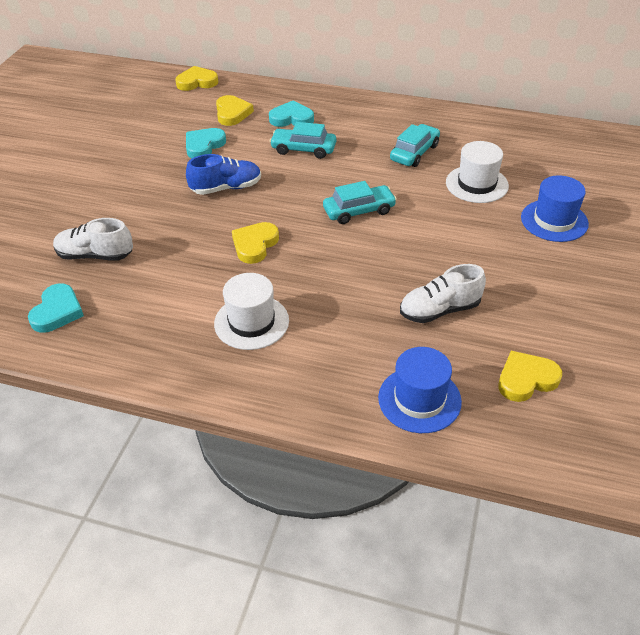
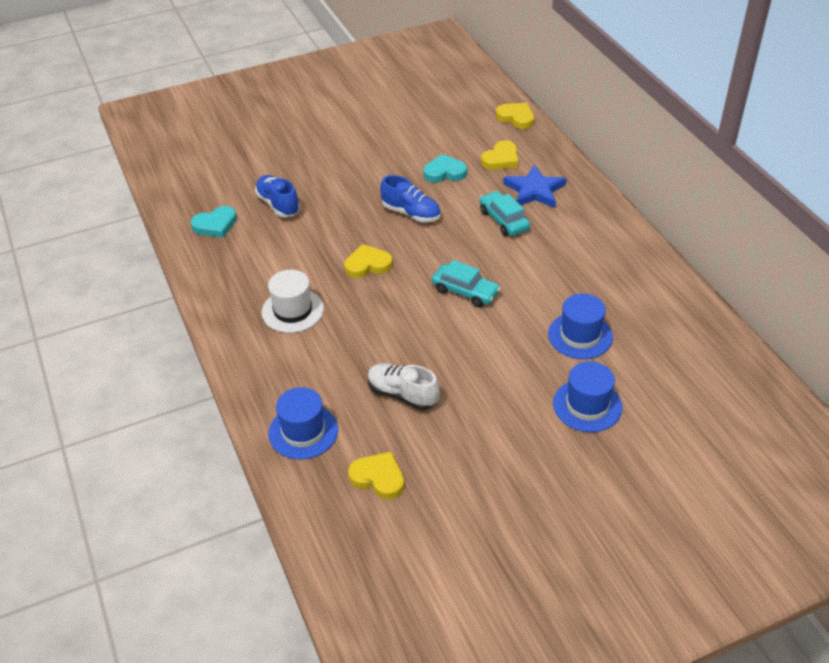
camera: 50 degrees right, 0 degrees up
white shoe [53,218,133,261] -> blue shoe [255,175,300,217]
turquoise heart [269,101,314,127] -> blue star [503,164,567,208]
turquoise car [390,124,440,167] -> none
white hat [446,141,509,203] -> blue hat [548,294,613,359]

